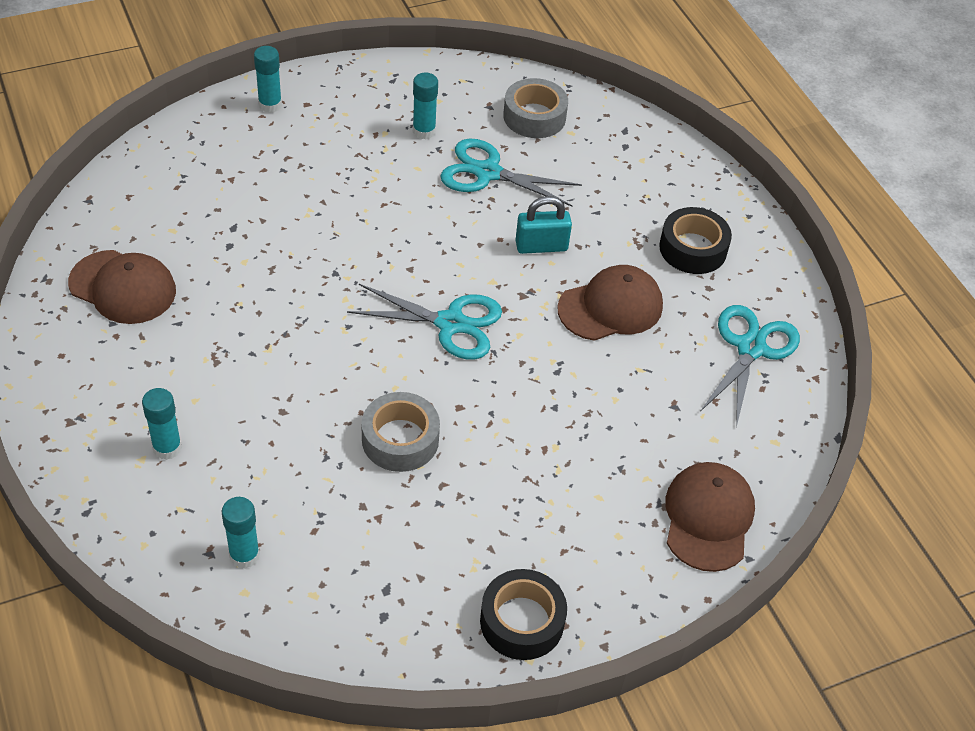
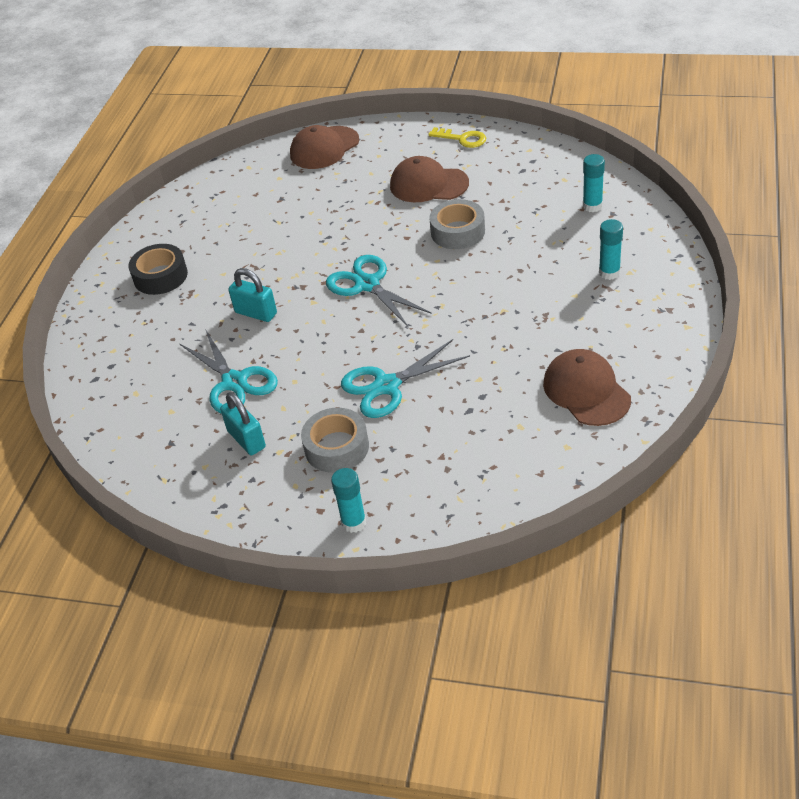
camera: 135 degrees left, 5 degrees down
turquoise glue stick [413,73,438,139] -> turquoise padlock [220,392,266,455]
black tape [480,569,567,660] -> yellow key [428,127,486,148]
grey tape [503,78,568,138] -> grey tape moved to [301,408,369,473]
brown cap [557,265,663,341] -> brown cap moved to [390,156,469,202]
turquoise scissors [700,305,800,427] -> turquoise scissors moved to [341,339,470,418]

